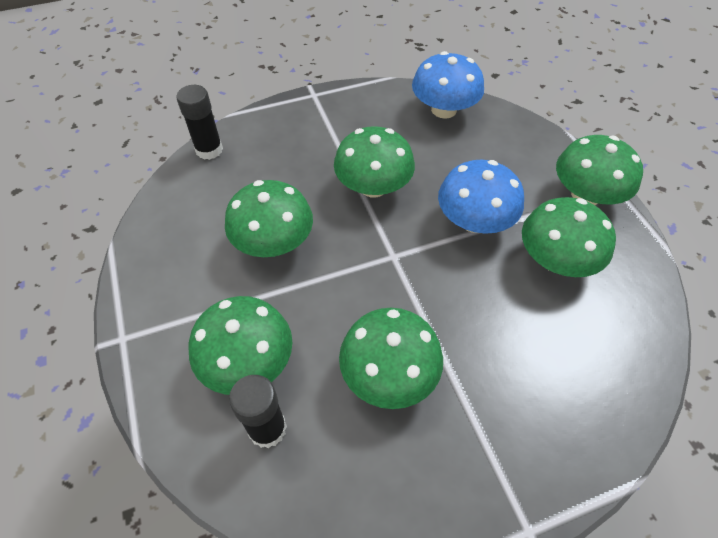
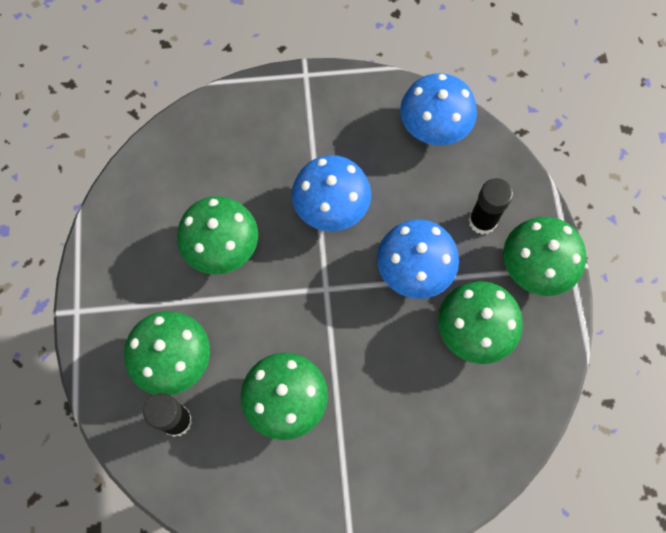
camera: 15 degrees right, 15 degrees up
black glue stick [176,85,223,160] -> black glue stick moved to [469,178,513,235]
green mushroom [334,126,415,198] -> blue mushroom [292,155,371,231]

